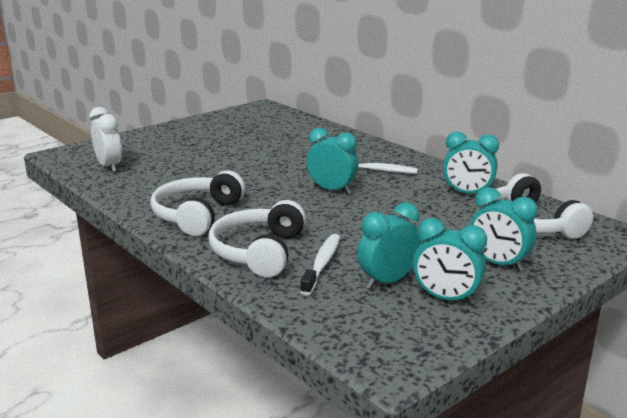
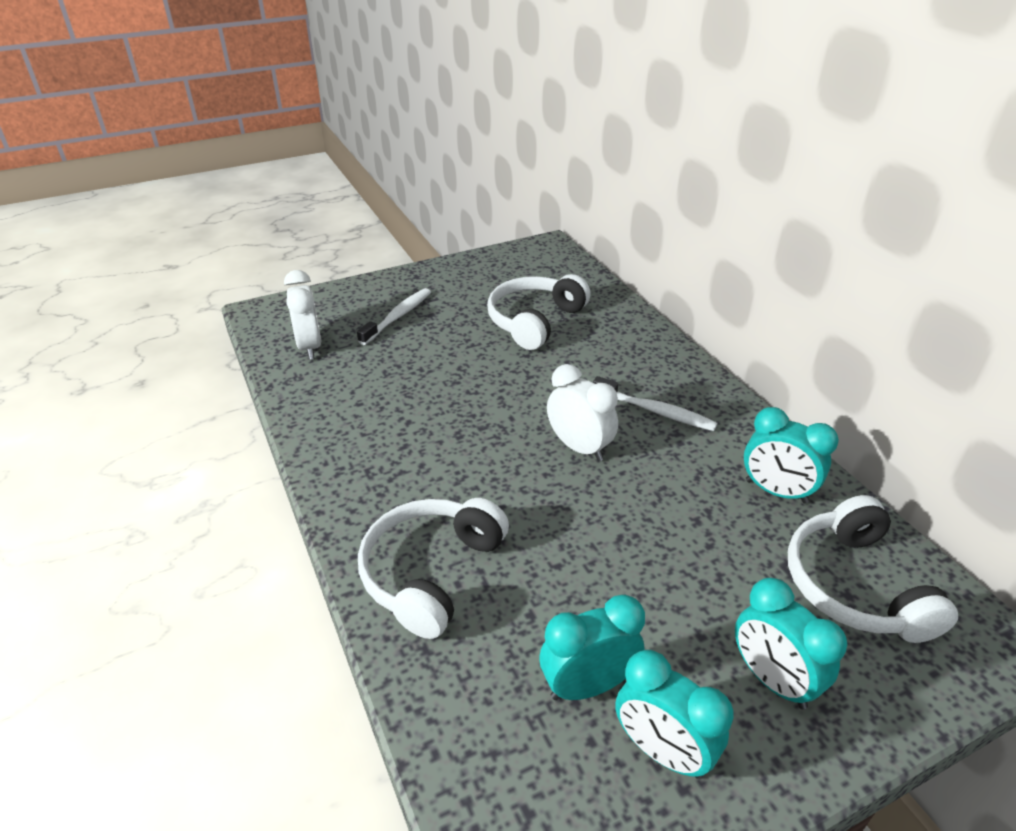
camera: 15 degrees right, 15 degrees up
white headphones [150,170,245,236] -> white headphones moved to [487,274,591,350]
white toothbrush [300,234,340,295] -> white toothbrush moved to [357,288,431,345]
turquoise clock [306,128,358,194] -> white clock [547,364,618,461]

